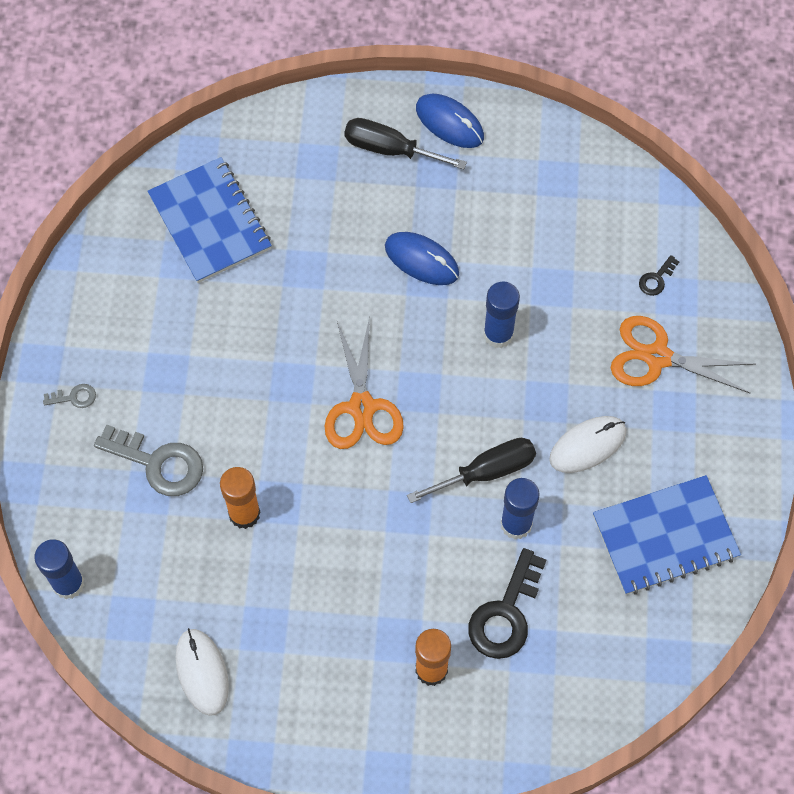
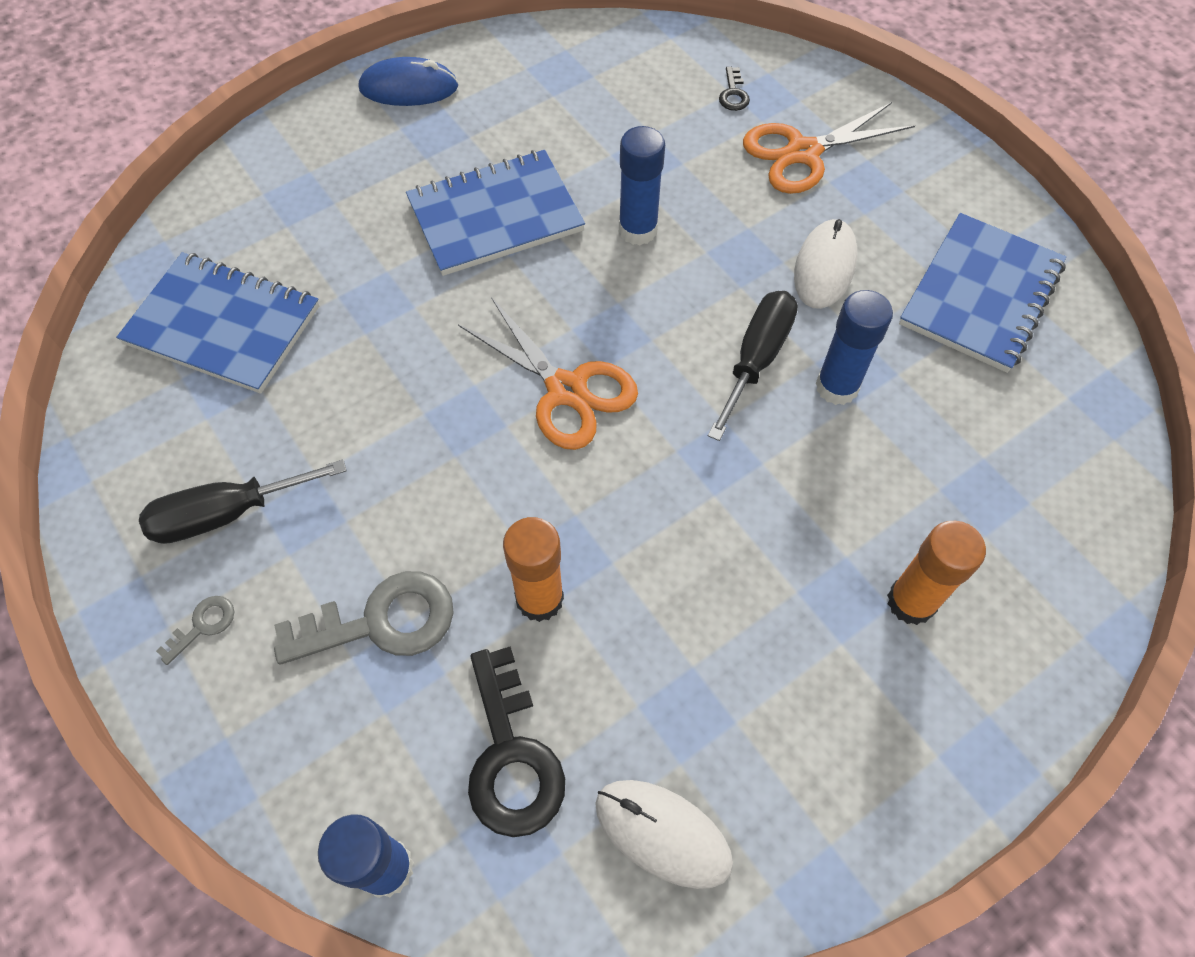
camera: 40 degrees left, 5 degrees down
black screwdriver [344,118,467,169] -> black screwdriver moved to [139,459,347,544]
blue mouse [385,232,459,285] -> blue notebook [406,150,585,276]
black key [468,548,546,659] -> black key moved to [468,646,565,837]

